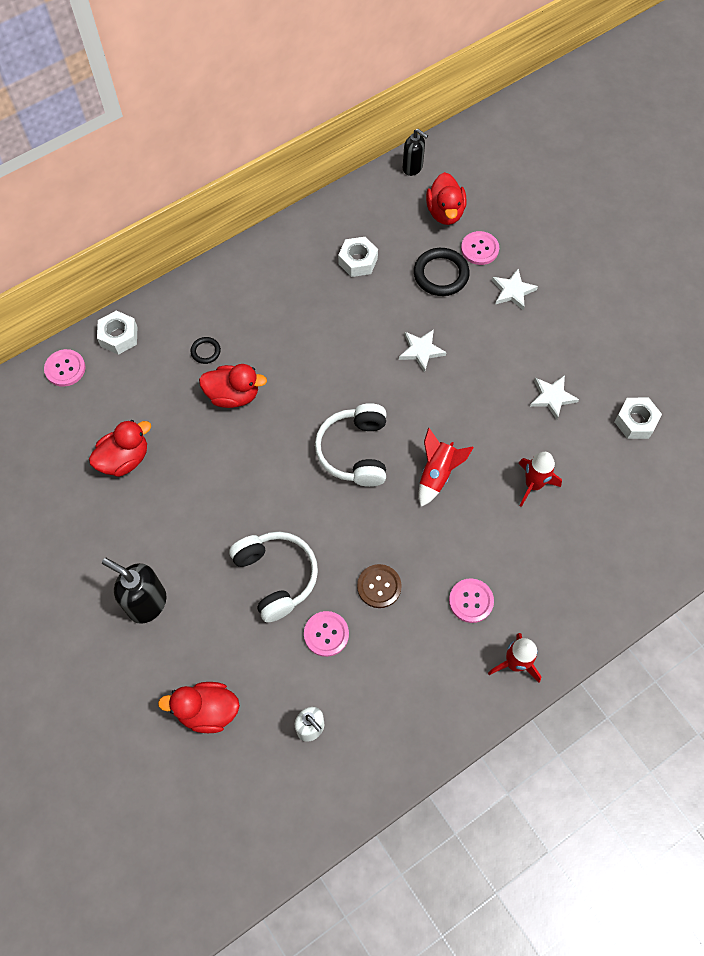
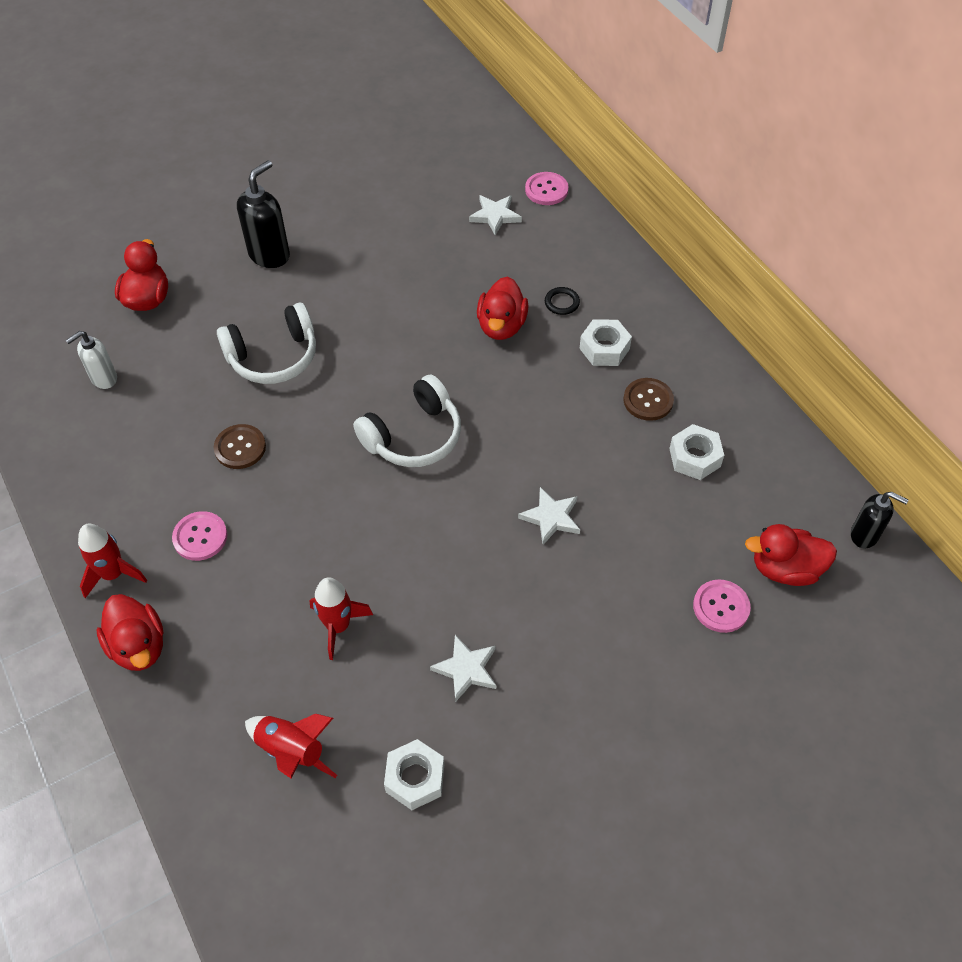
camera: 95 degrees right, 10 degrees down
red duck [89,420,151,477] -> red duck moved to [97,594,164,671]
white nut [97,310,137,355] -> white nut moved to [579,319,632,366]
pink button [304,611,349,657] -> none
white headphones [315,403,386,487] -> white headphones turned 135 degrees clockwise [353,374,461,467]
black soap dispenser [403,129,428,176] -> black soap dispenser turned 105 degrees counterclockwise [851,492,908,548]
black ring [414,248,470,296] -> none
red rocket [419,428,474,507] -> red rocket moved to [245,714,337,778]
white star [492,269,538,310] -> white star moved to [469,195,522,235]
none -> brown button [624,378,674,421]

